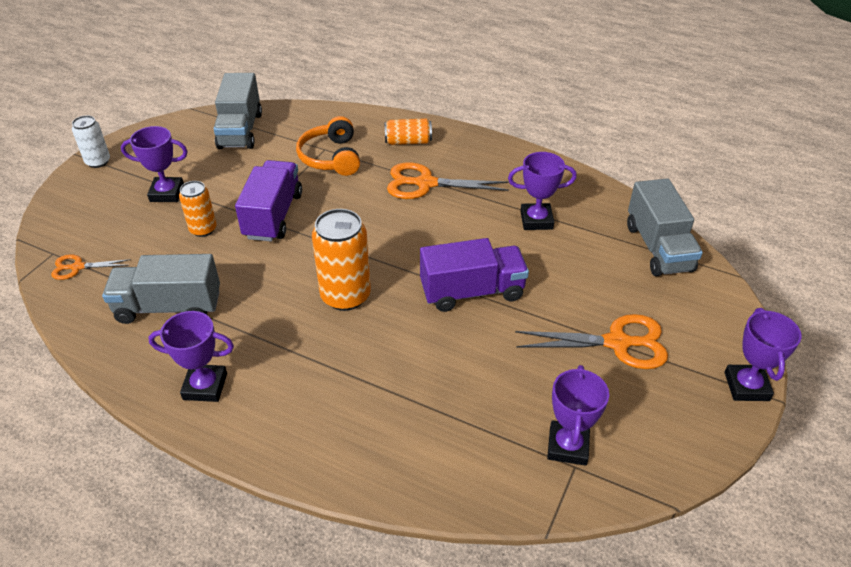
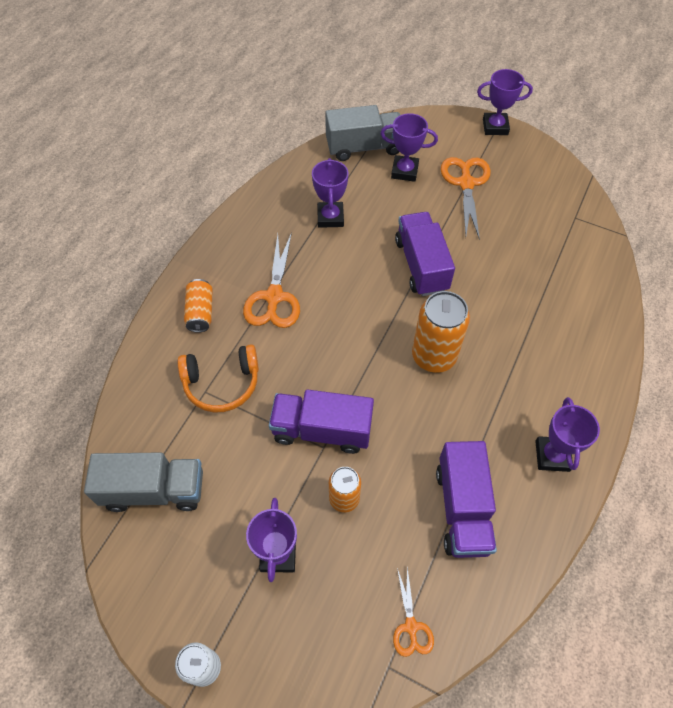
camera: 90 degrees left, 15 degrees up
grey truck [102,254,220,324] -> purple truck [436,441,497,558]
purple trophy [547,365,609,466] -> purple trophy moved to [380,113,438,182]

